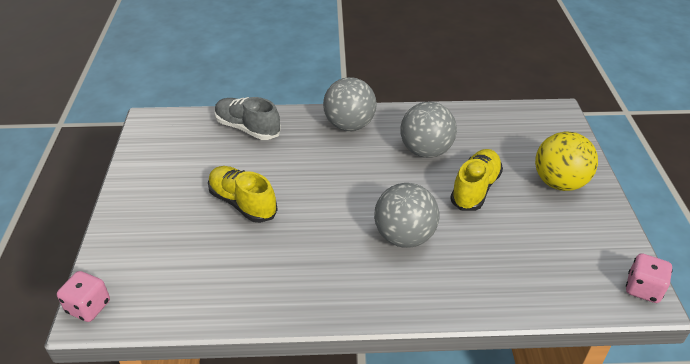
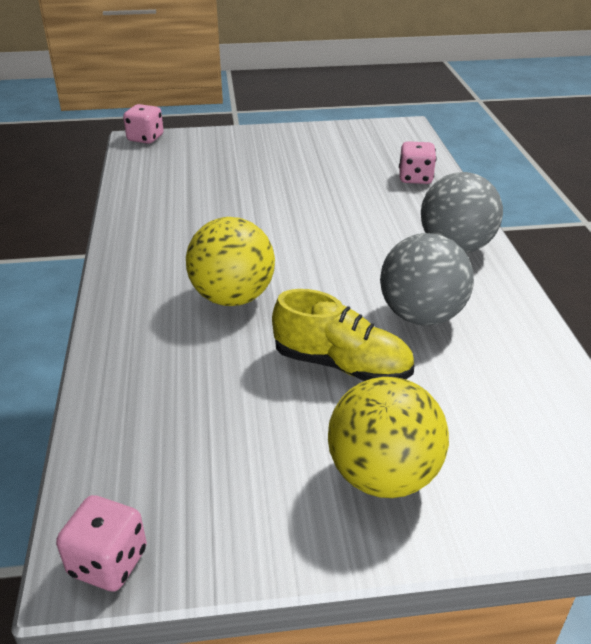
camera: 85 degrees right, 5 degrees down
yellow shoe [208,166,278,223] -> none
grey shoe [215,97,281,140] -> pink dice [399,141,436,184]
grey ball [374,183,439,248] -> yellow ball [186,217,275,306]

